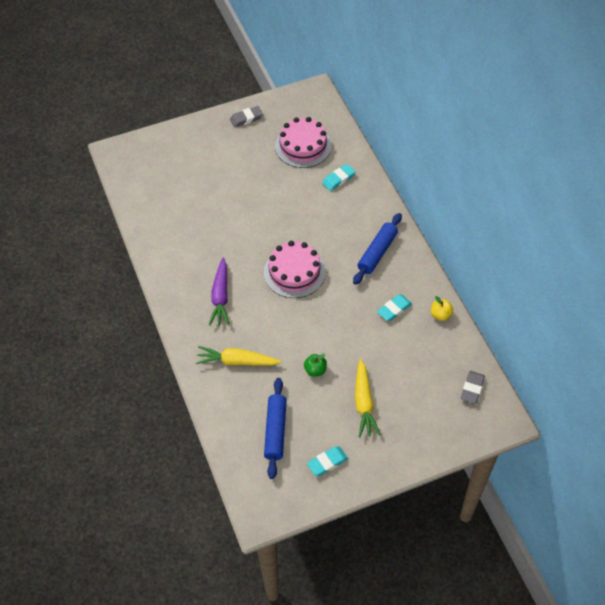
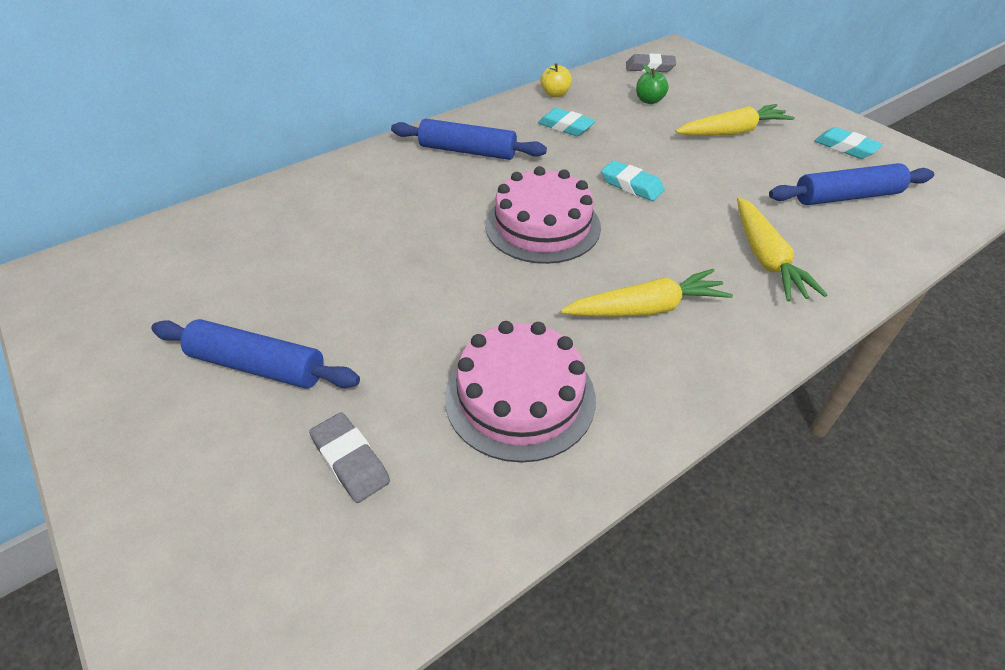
camera: 105 degrees left, 10 degrees down
purple carrot [209,257,229,326] -> yellow carrot [561,269,733,317]
grey eraser [230,106,263,128] -> grey eraser moved to [309,412,390,503]
pink cake [275,117,332,168] -> pink cake moved to [445,321,596,463]
green apple [304,354,327,377] -> green apple moved to [636,64,669,104]
turquoise eraser [322,164,356,191] -> turquoise eraser moved to [601,160,665,201]
none -> blue rolling pin [151,319,360,388]

